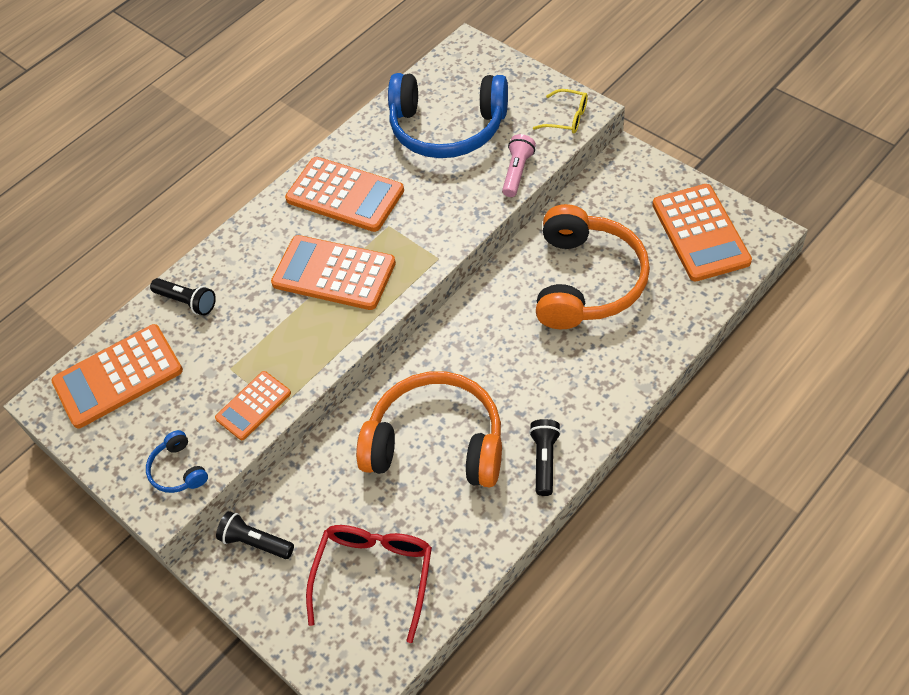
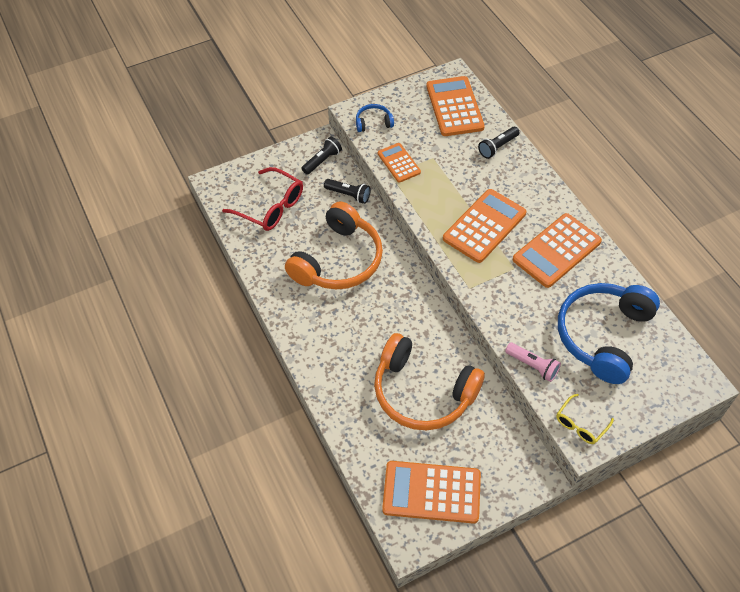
camera: 105 degrees right, 0 degrees up
black flashlight [529,419,561,496] -> black flashlight moved to [324,179,371,204]

